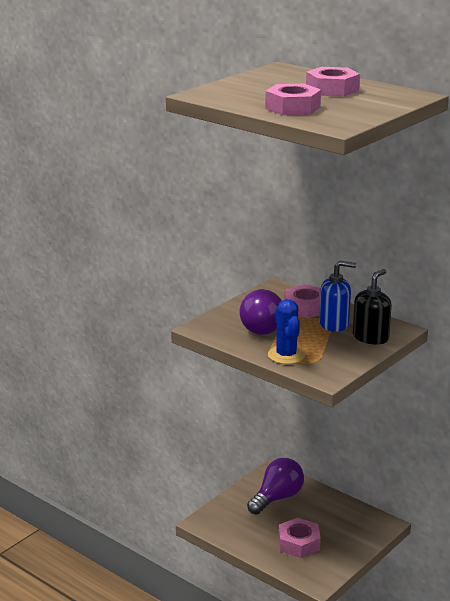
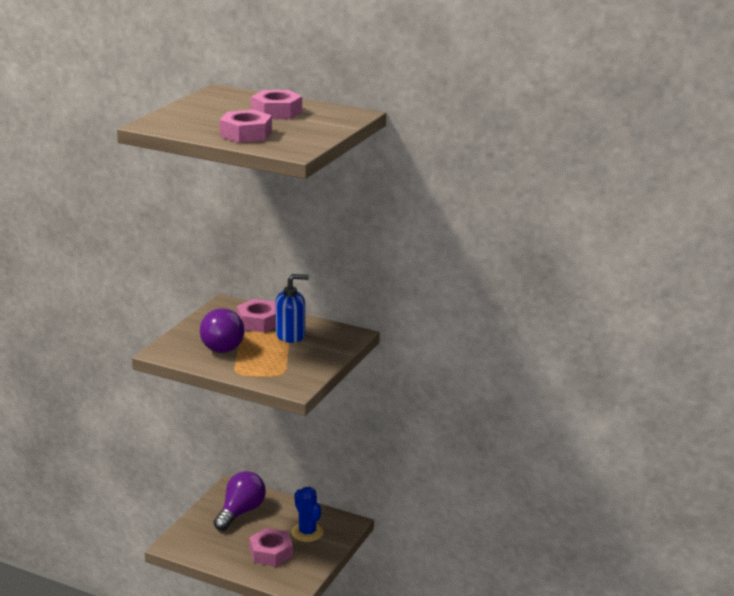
camera: 15 degrees left, 0 degrees up
blue cactus [268,299,305,364] -> blue cactus moved to [291,487,324,542]
black soap dispenser [353,269,392,344] -> none

